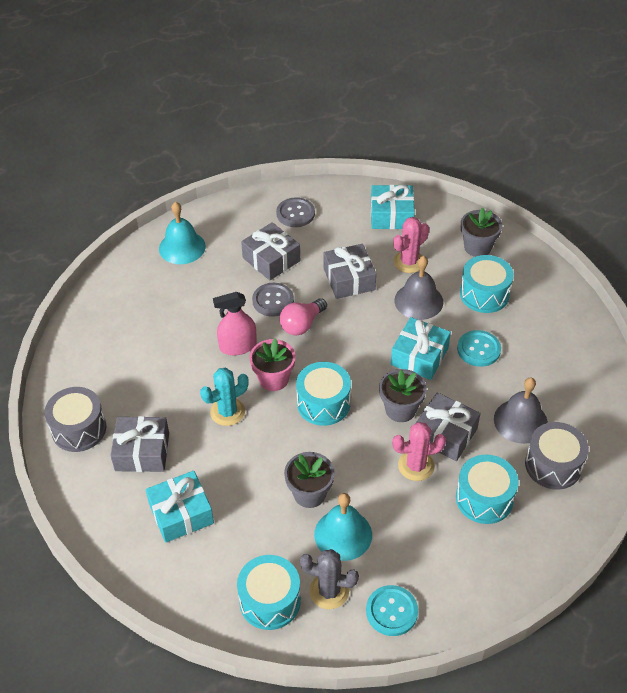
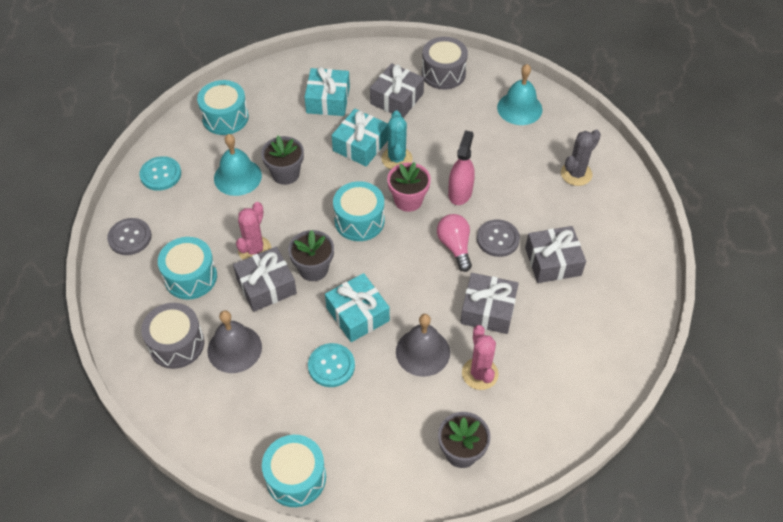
camera: 120 degrees right, 5 degrees up
turquoise bell [159,202,206,264] -> turquoise bell moved to [497,64,542,125]
grey button [276,197,315,227] -> grey button moved to [107,218,152,255]
grey cactus [300,549,359,609] -> grey cactus moved to [561,130,601,186]
turquoise gift [371,185,415,229] -> turquoise gift moved to [332,109,388,166]
turquoise drum [460,255,514,313] -> turquoise drum moved to [262,435,326,507]

